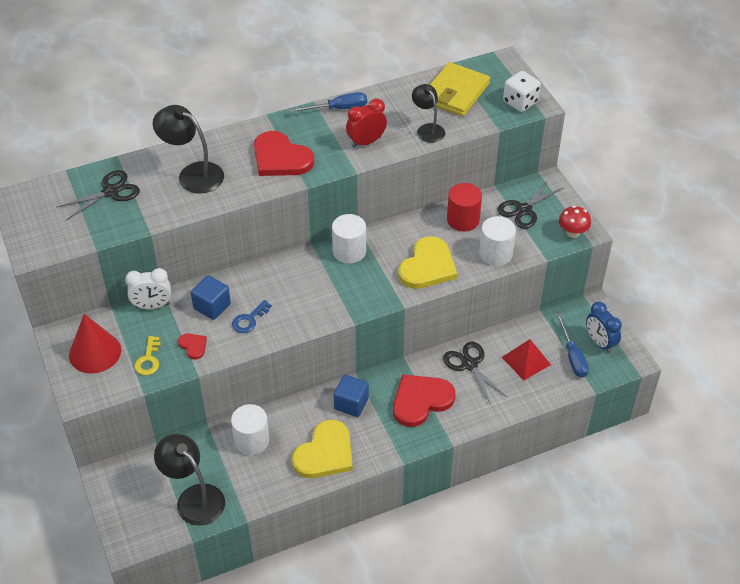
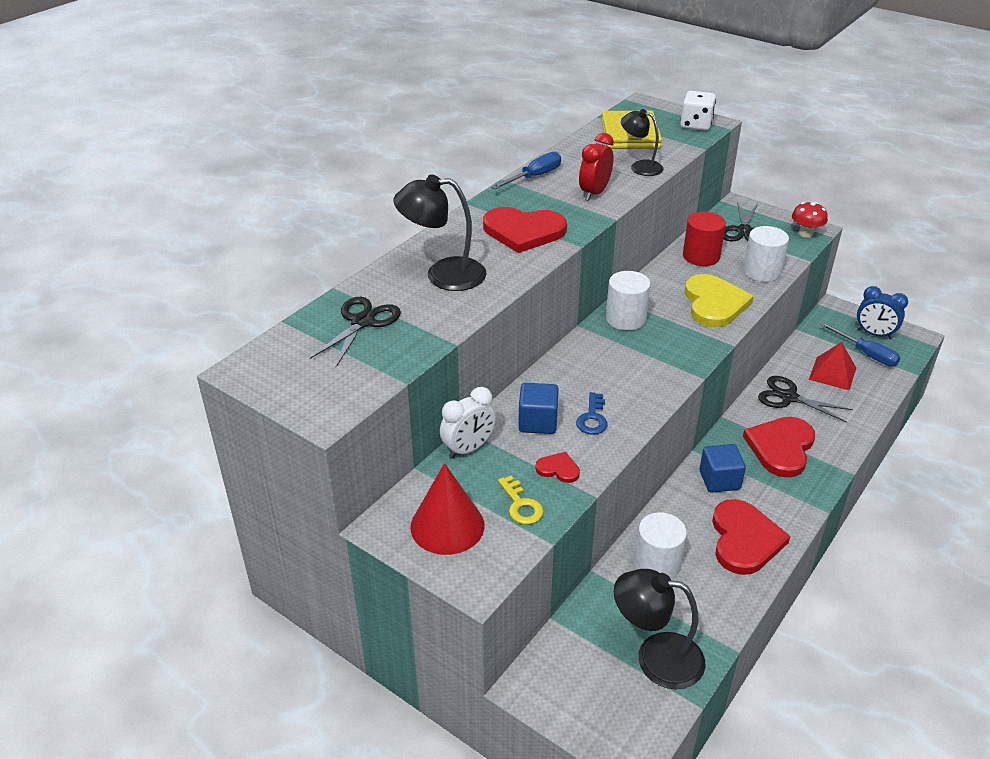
camera: 30 degrees left, 10 degrees down
yellow heart [292,420,353,478] -> red heart [712,499,791,575]

